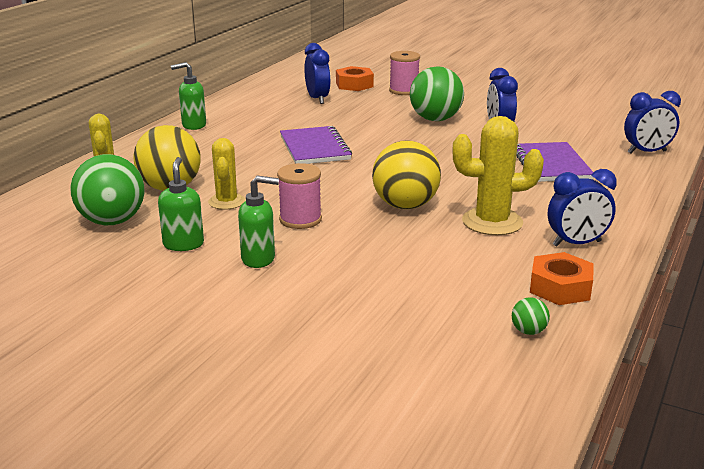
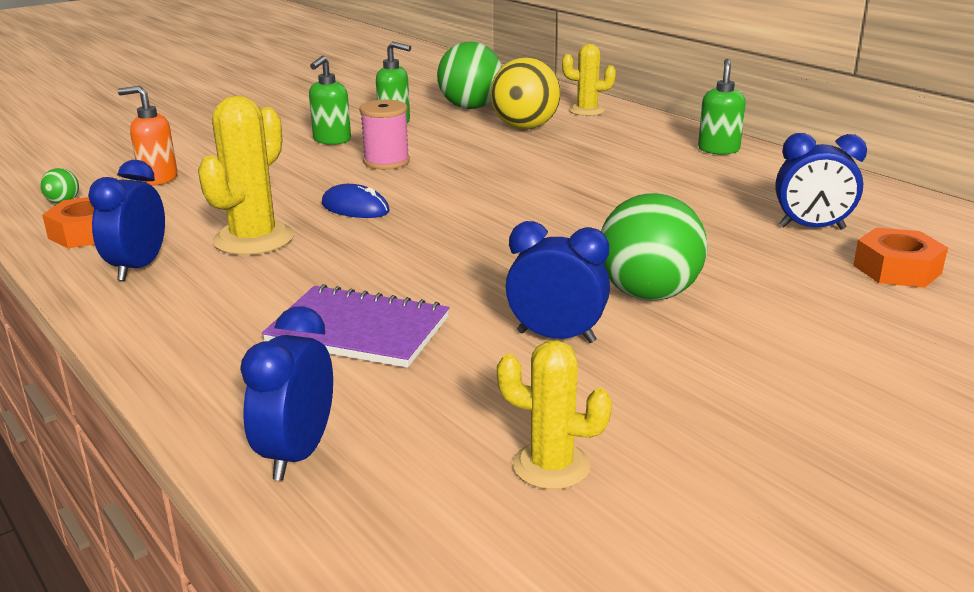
camera: 115 degrees right, 0 degrees up
yellow cactus [208,138,245,210] -> yellow cactus moved to [497,340,612,490]
purple notebook [280,126,352,164] -> none
yellow ball [372,140,441,209] -> blue mouse [322,184,390,218]
pink spool [389,51,420,95] -> none
none -> orange soap dispenser [118,86,177,185]

